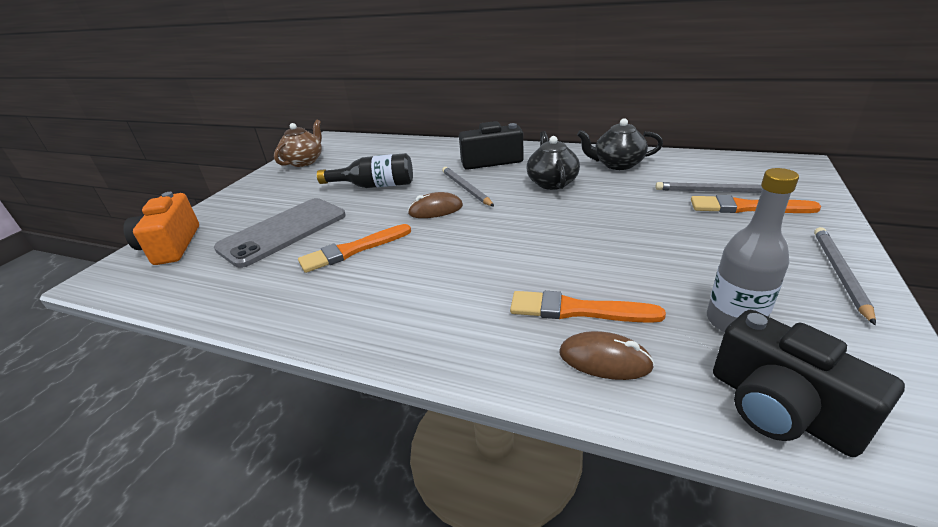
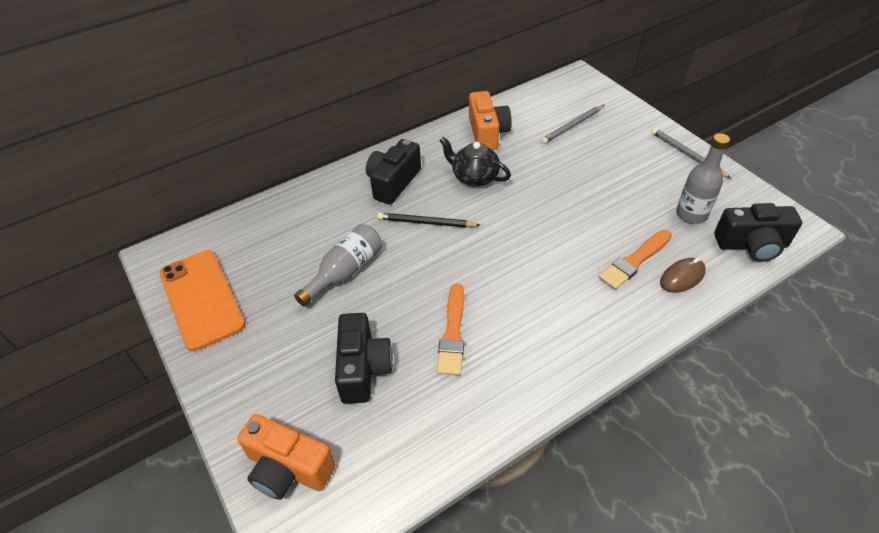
camera: 55 degrees left, 15 degrees up
grey phone [214,198,346,268] -> black camera [335,313,393,404]
brown teapot [274,120,322,167] -> orange phone [159,250,245,351]
black bottle [317,153,413,188] -> grey bottle [294,224,382,307]
brown mouse [408,192,463,218] -> none
grey pencil [442,167,494,207] -> black pencil [377,213,480,228]
black teapot [577,118,663,170] -> orange camera [469,91,512,150]
orange brush [691,195,822,213] -> none

